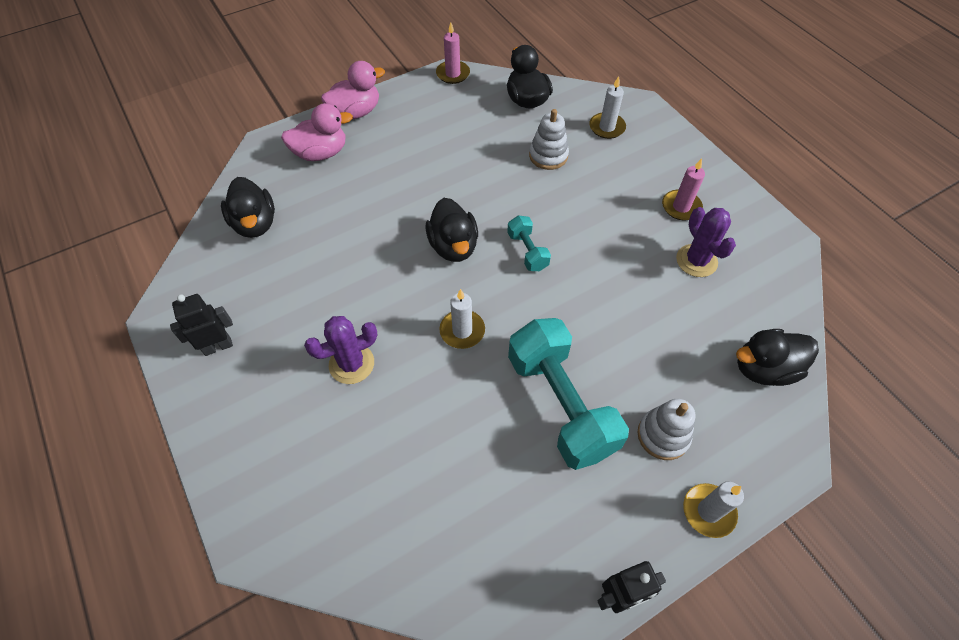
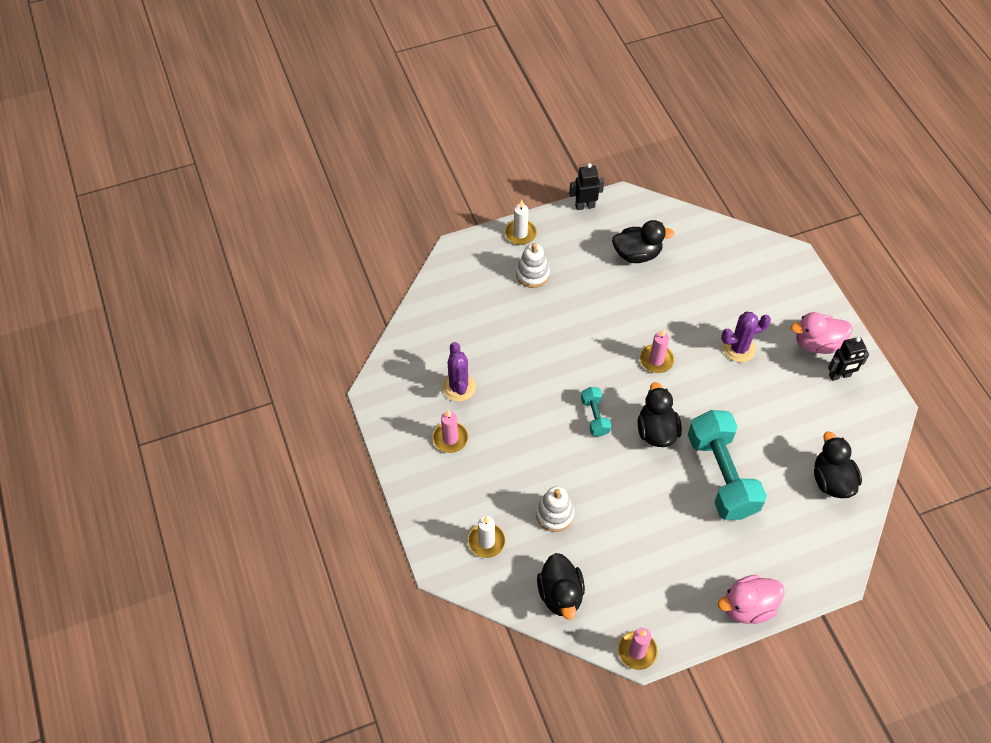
camera: 170 degrees left, 0 degrees up
pink duck [281,103,353,161] -> pink duck moved to [791,312,852,354]
white candle [440,289,485,349] -> pink candle [640,329,674,373]
turquoise dumbbell [508,318,629,470] -> turquoise dumbbell moved to [688,410,767,520]
black duck [736,329,819,386] -> black duck moved to [612,220,674,263]

